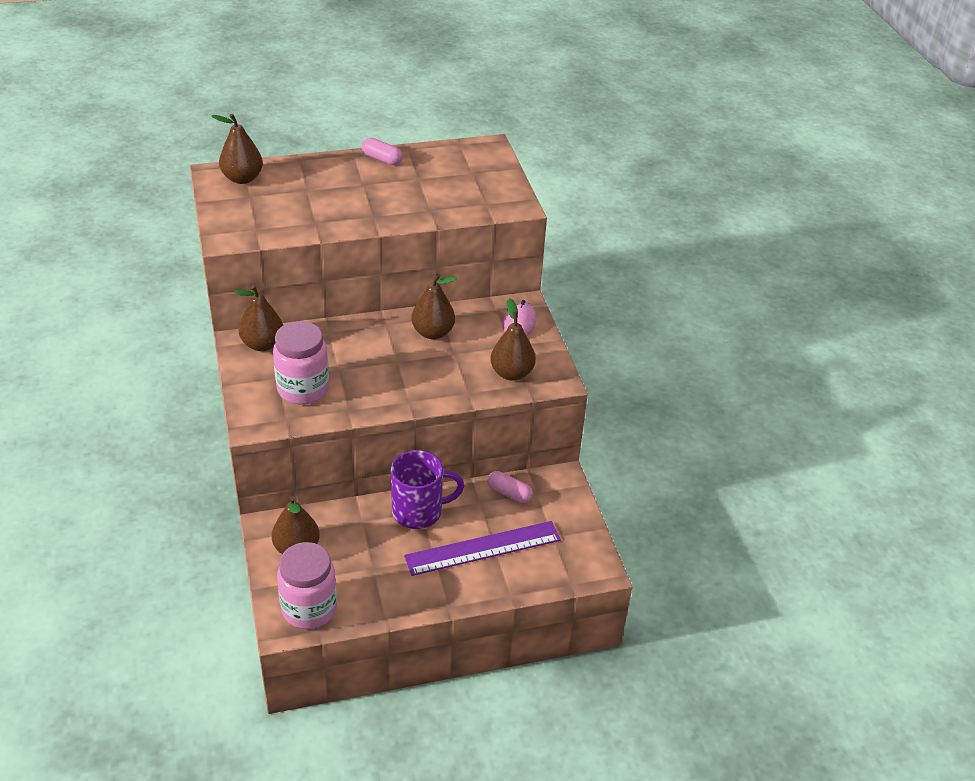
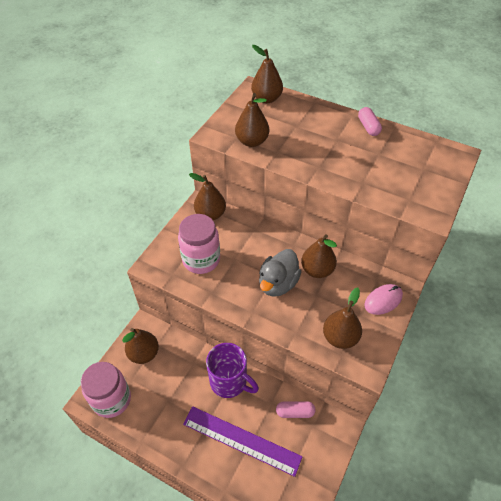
camera: 45 degrees right, 10 degrees up
pink capsule [487,471,533,503] -> pink capsule turned 75 degrees counterclockwise [276,401,316,418]
none -> brown pear [235,93,269,147]
none -> grey duck [259,249,301,297]

